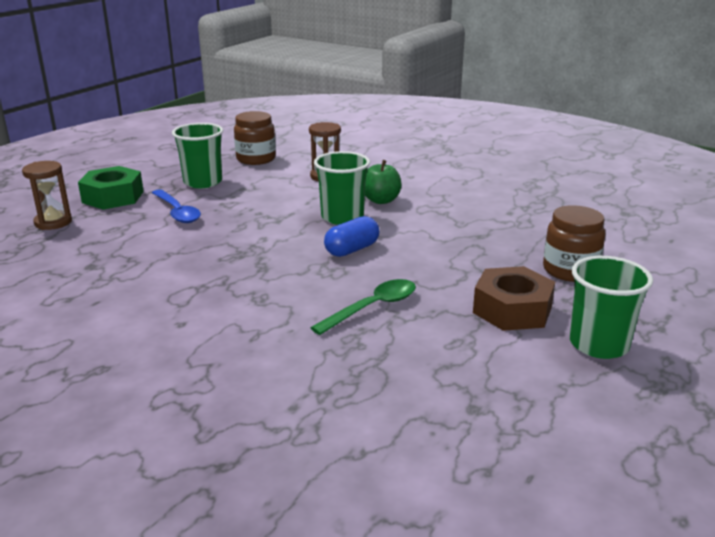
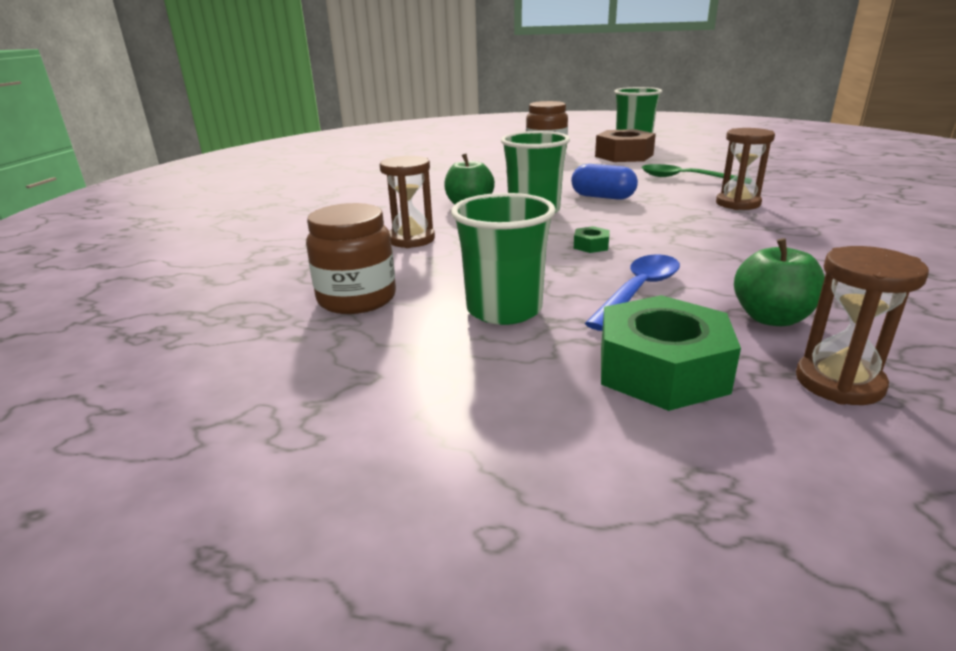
camera: 110 degrees left, 0 degrees up
none -> green nut [574,226,610,253]
none -> brown hourglass [716,128,775,210]
none -> green apple [734,238,825,326]

